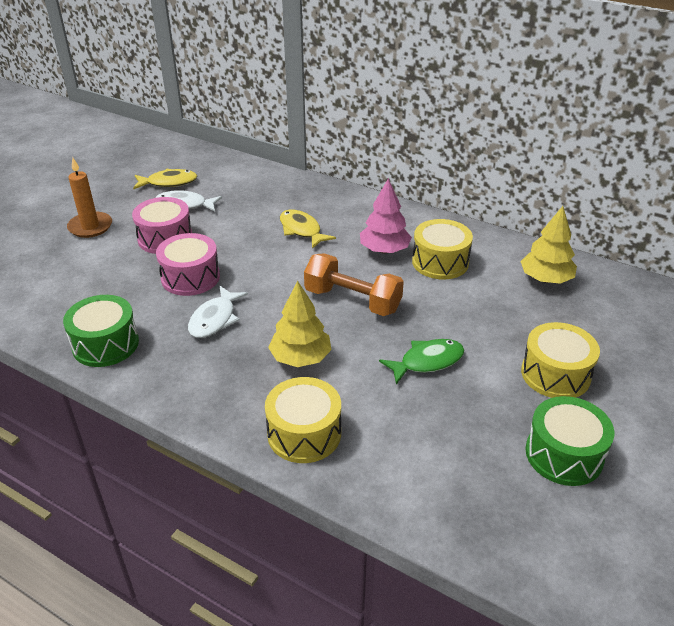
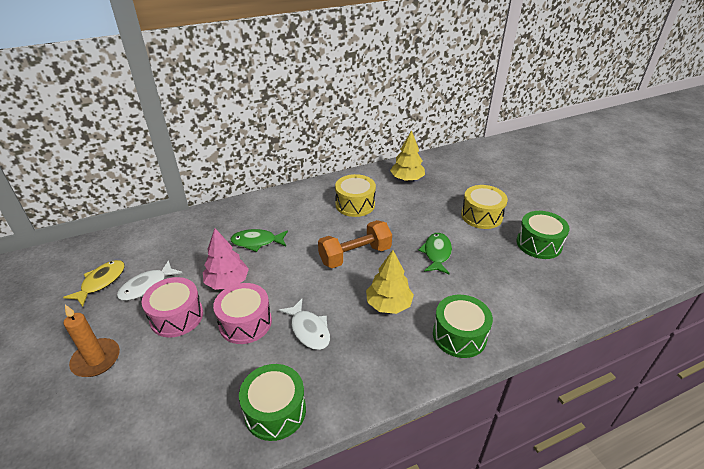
camera: 55 degrees left, 0 degrees up
yellow drum [265,377,341,463] -> green drum [433,295,493,358]
yellow fish [280,209,336,249] -> green fish [230,229,288,252]
pink tree [360,178,412,254] -> pink tree moved to [203,228,249,290]

